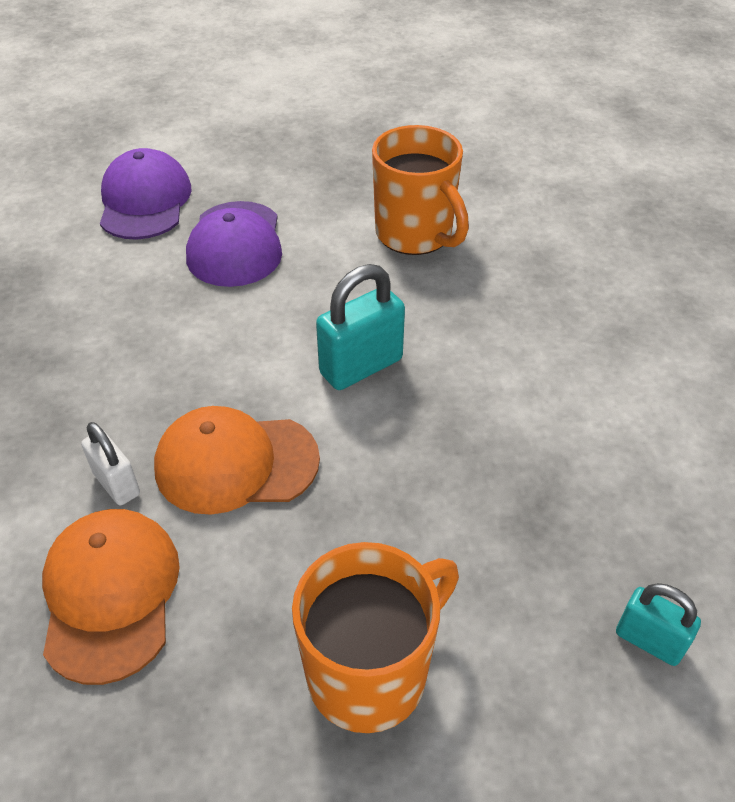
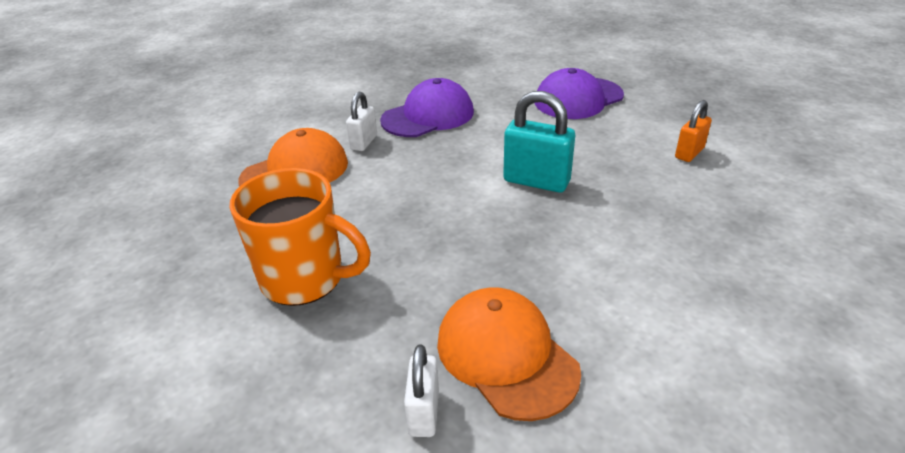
camera: 60 degrees right, 10 degrees down
purple cap [100,148,192,240] -> purple cap moved to [380,78,474,137]
orange cap [154,406,320,515] -> orange cap moved to [437,287,581,421]
orange mug [372,125,469,255] -> orange padlock [675,100,712,162]
turquoise padlock [616,583,701,666] -> white padlock [404,345,439,437]

